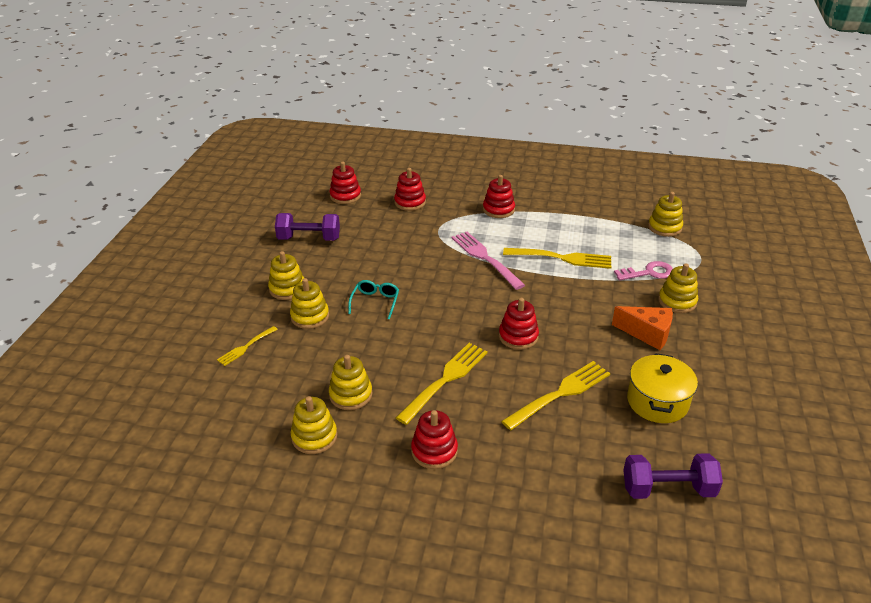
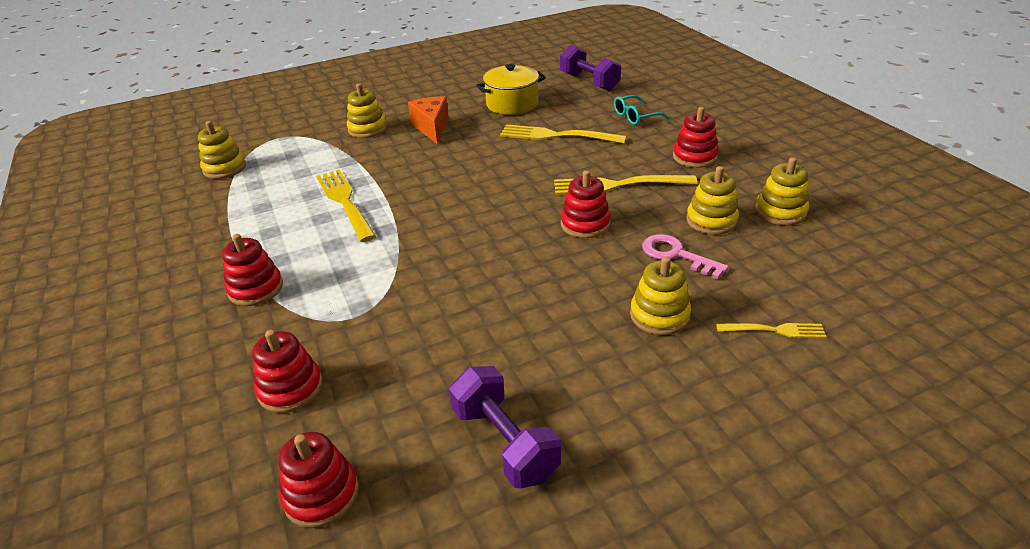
camera: 125 degrees left, 0 degrees up
yellow stacking toy [268,251,304,300] -> none
turquoise glasses [348,280,399,320] -> turquoise glasses moved to [614,95,670,125]
pink fork [451,232,525,290] -> none
red stacking toy [499,298,539,350] -> red stacking toy moved to [561,170,611,238]
pink key [614,261,673,281] -> pink key moved to [642,234,729,279]

